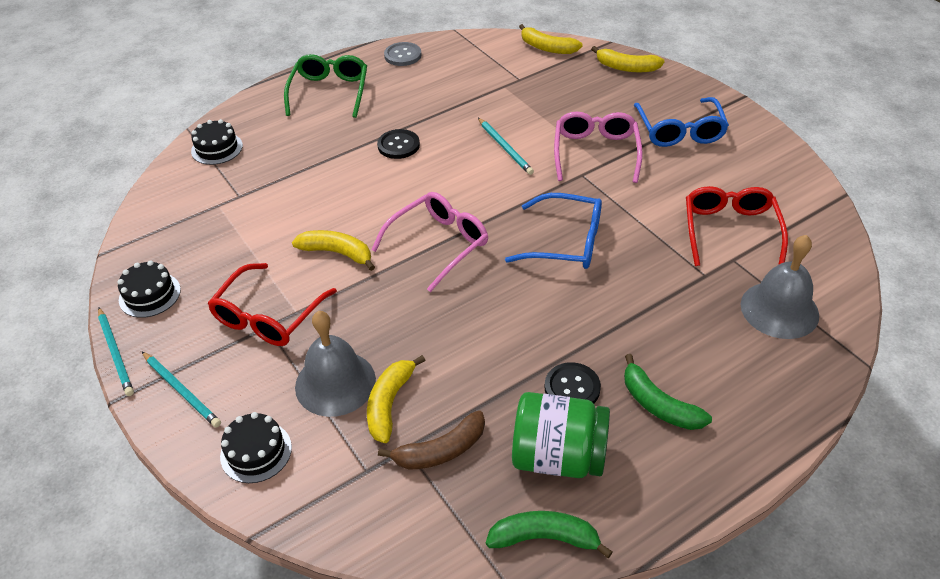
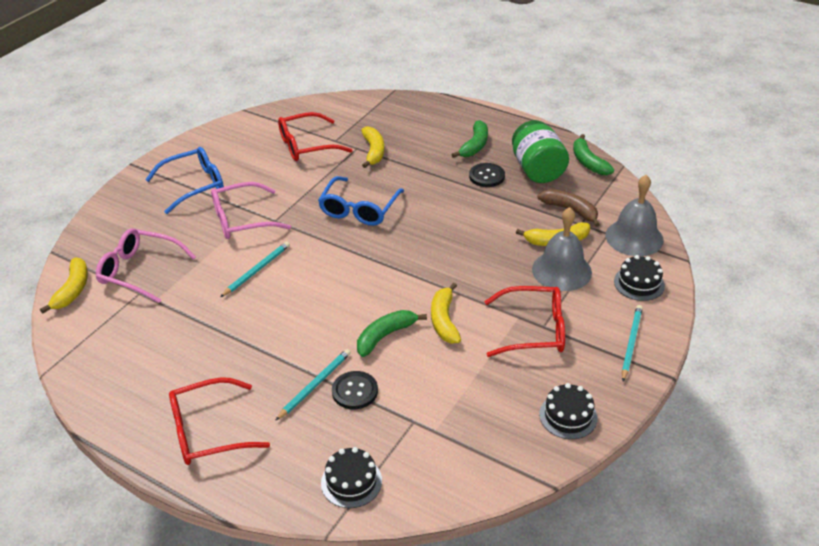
camera: 115 degrees left, 5 degrees down
turquoise pencil [98,308,134,396] -> turquoise pencil moved to [275,349,351,421]
green glasses [284,54,367,118] -> red glasses [169,377,270,465]
pink glasses [371,192,488,292] -> pink glasses moved to [96,228,196,303]
black button [377,129,420,159] -> black button moved to [332,371,378,409]
grey button [384,42,422,66] -> none
blue glasses [505,193,602,269] -> blue glasses turned 150 degrees counterclockwise [318,176,404,226]
yellow banana [591,46,665,72] -> yellow banana moved to [361,126,384,168]
grey bell [741,235,819,339] -> grey bell moved to [605,175,664,256]
none -> green banana [357,310,427,357]

